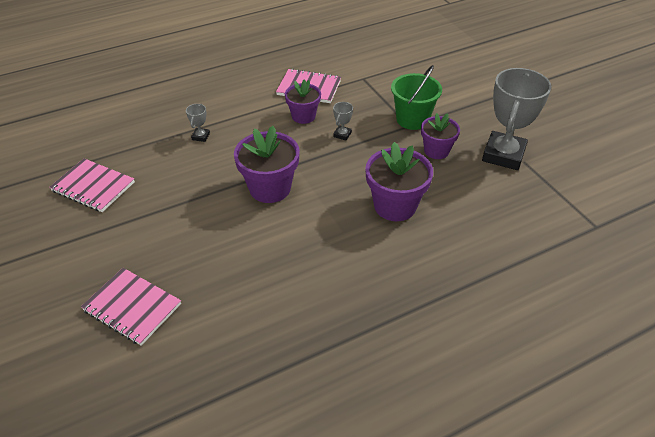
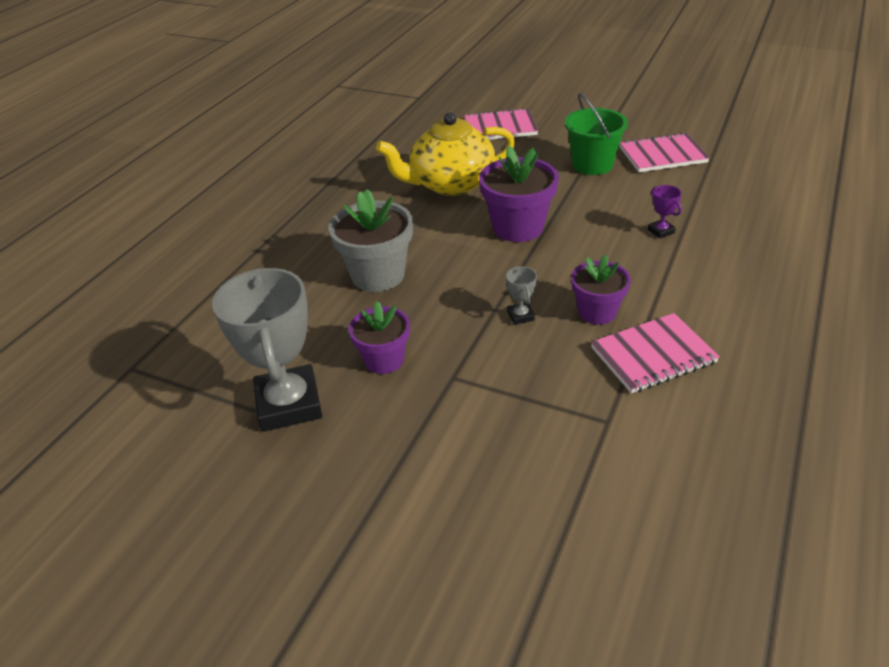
camera: 145 degrees right, 5 degrees down
grey trophy [186,103,210,142] -> purple trophy [648,185,682,239]
purple flower pot [365,142,433,221] -> grey flower pot [328,189,413,292]
green bucket [391,65,442,130] -> green bucket moved to [565,93,628,175]
none -> yellow teapot [376,112,515,196]

